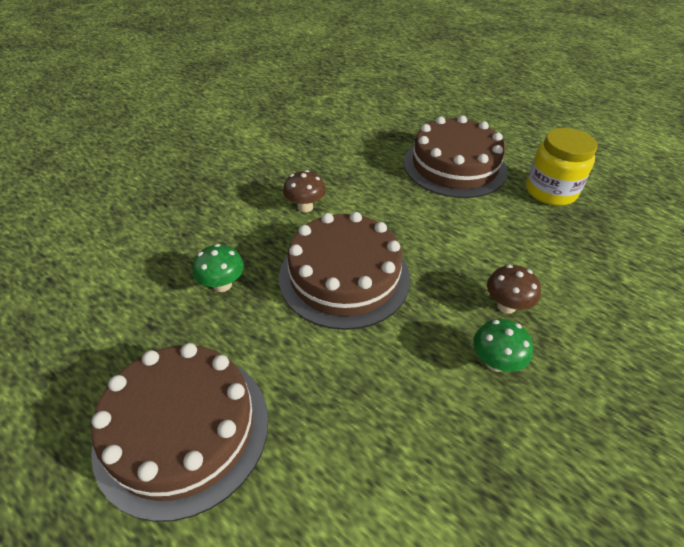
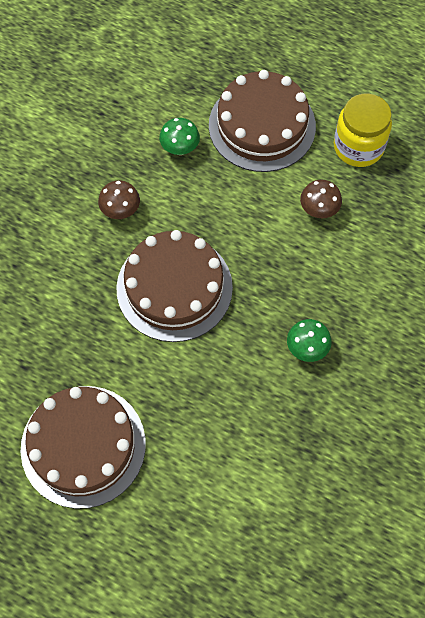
camera: 10 degrees left, 20 degrees up
green mushroom [192,244,244,292] -> green mushroom moved to [159,118,200,155]
brown mushroom [487,265,541,314] -> brown mushroom moved to [300,180,342,218]

